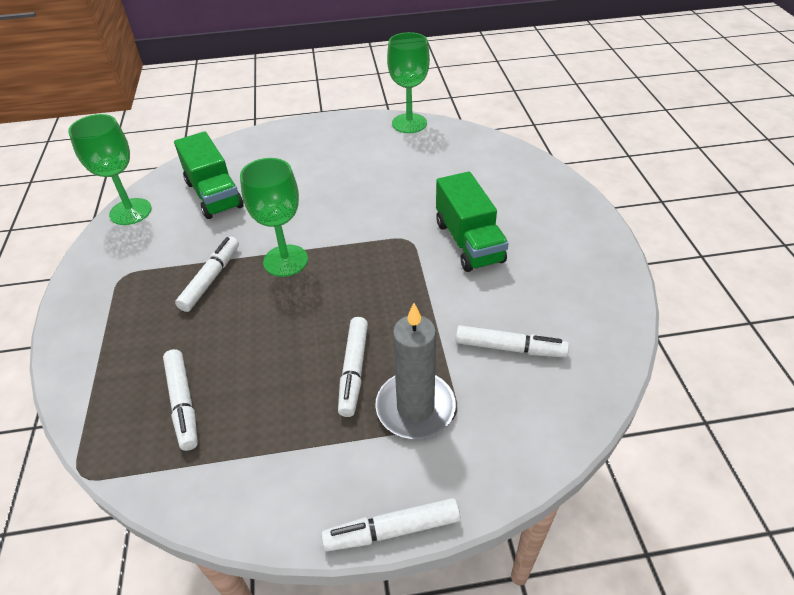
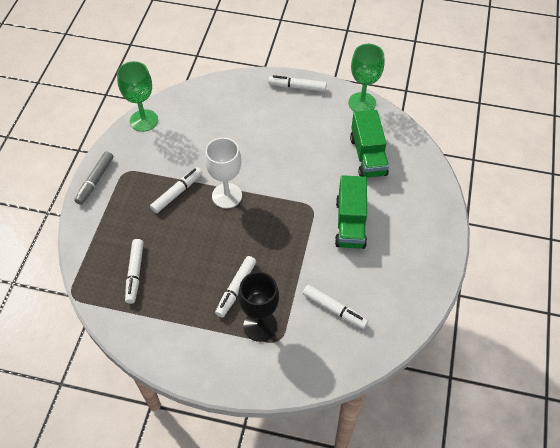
camera: 20 degrees right, 10 degrees up
green truck [174,131,244,219] -> green truck moved to [350,110,389,178]
green goblet [240,158,308,277] -> white goblet [205,138,242,209]
white marker [321,498,460,551] -> white marker moved to [268,75,327,92]
grey candle [375,303,456,439] -> black goblet [238,272,279,342]
none -> grey marker [74,151,113,205]

